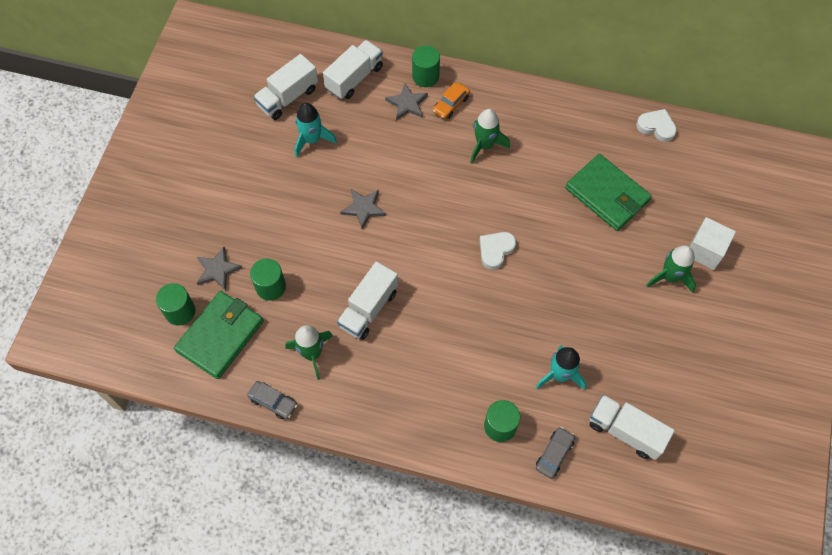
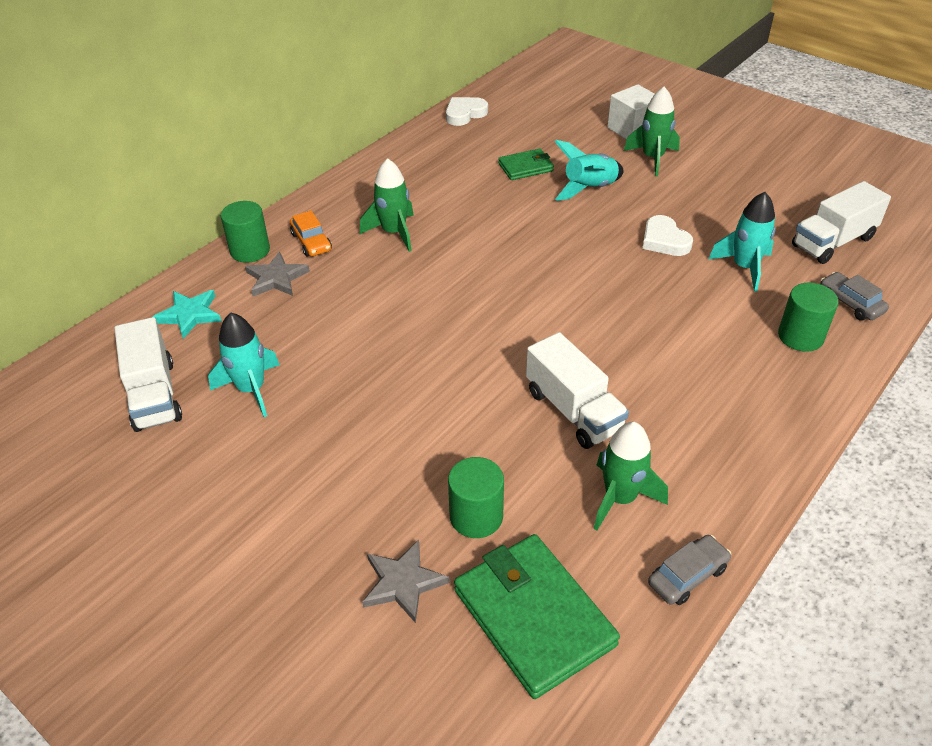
camera: 65 degrees left, 20 degrees down
green cylinder [156,283,195,325] -> none
white truck [323,40,383,99] -> turquoise star [153,290,222,339]
grey star [340,189,386,230] -> none
white heart [480,232,516,270] -> white heart moved to [643,215,693,256]
green wallet [565,154,652,231] -> green wallet [498,149,554,180], size x0.54
none -> turquoise rocket [554,140,624,201]

